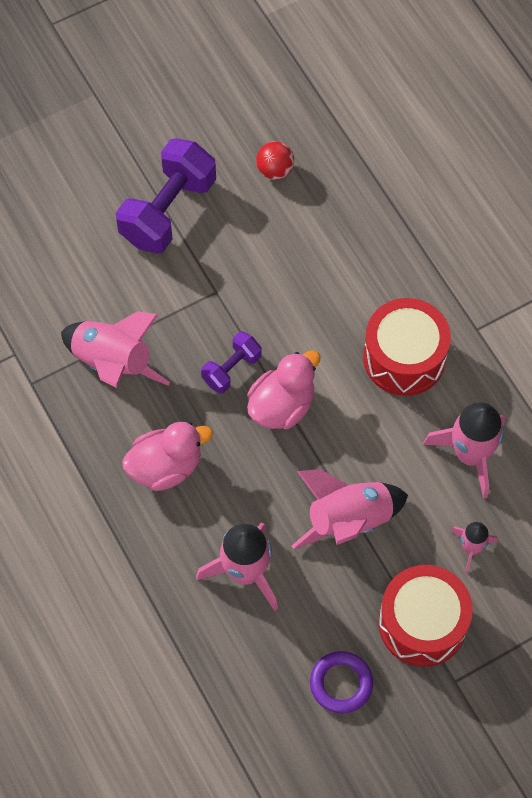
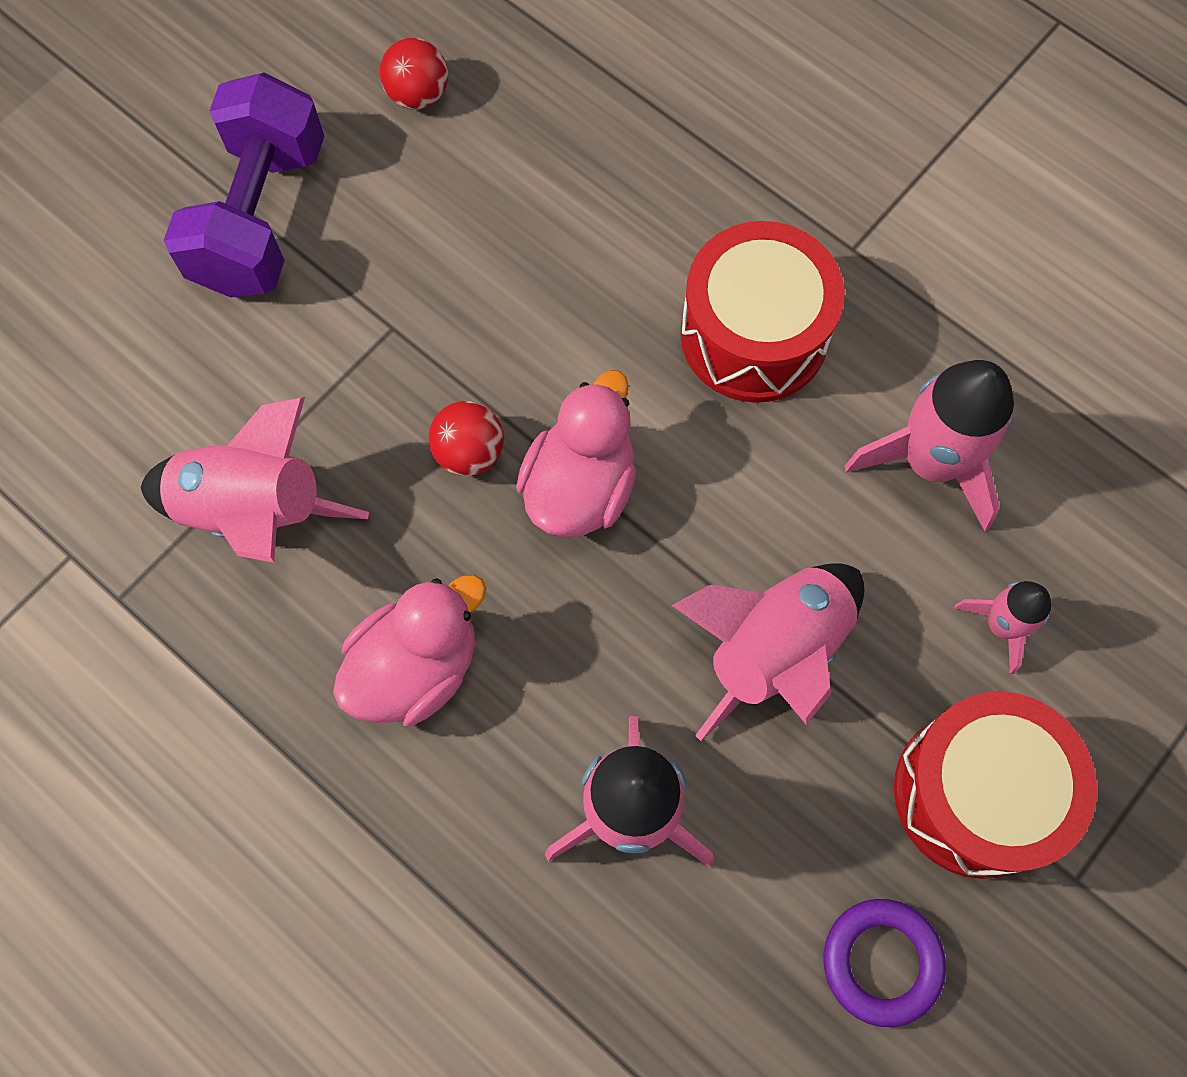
camera: 20 degrees left, 5 degrees up
purple dumbbell [201,332,262,393] -> red ball [429,401,504,476]

